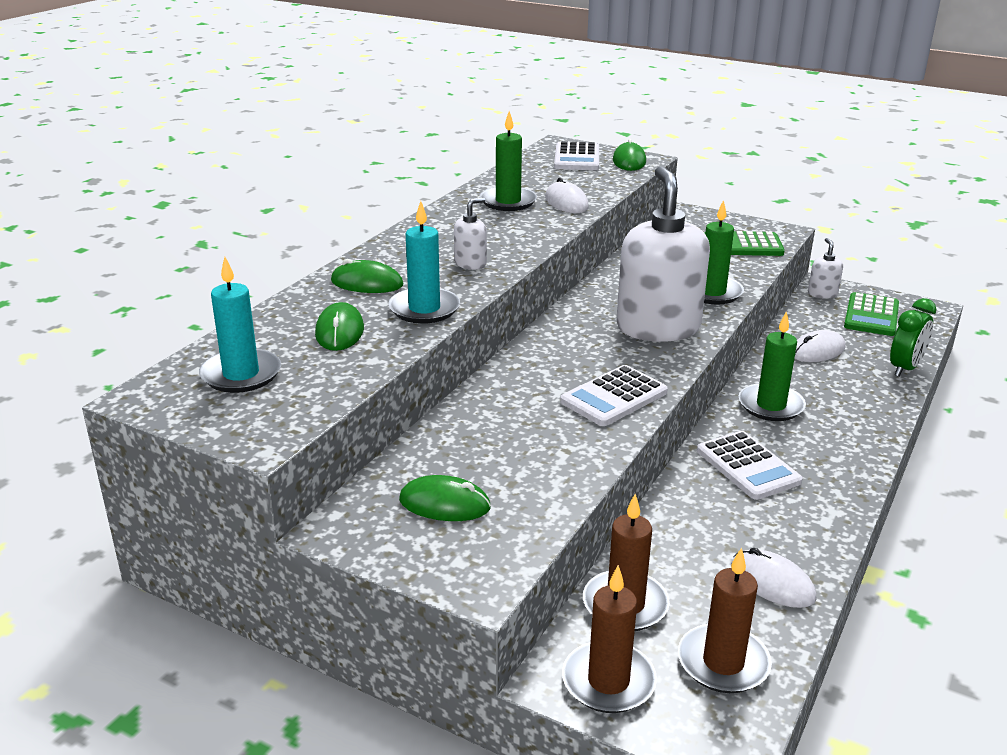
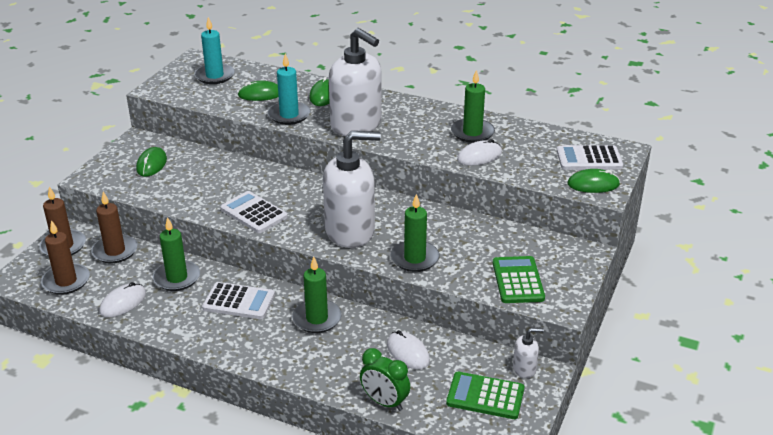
camera: 85 degrees right, 5 degrees up
white soap dispenser [454,197,487,270] -> white soap dispenser [329,28,382,136], size x2.36
white calculator [697,431,803,500] -> white calculator turned 135 degrees counterclockwise [202,282,275,319]
none -> green candle [153,217,200,291]

